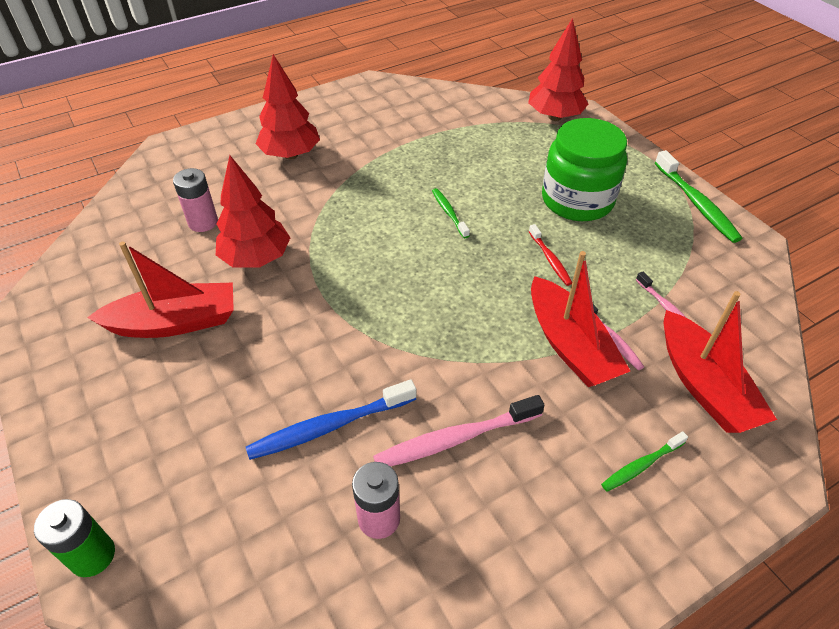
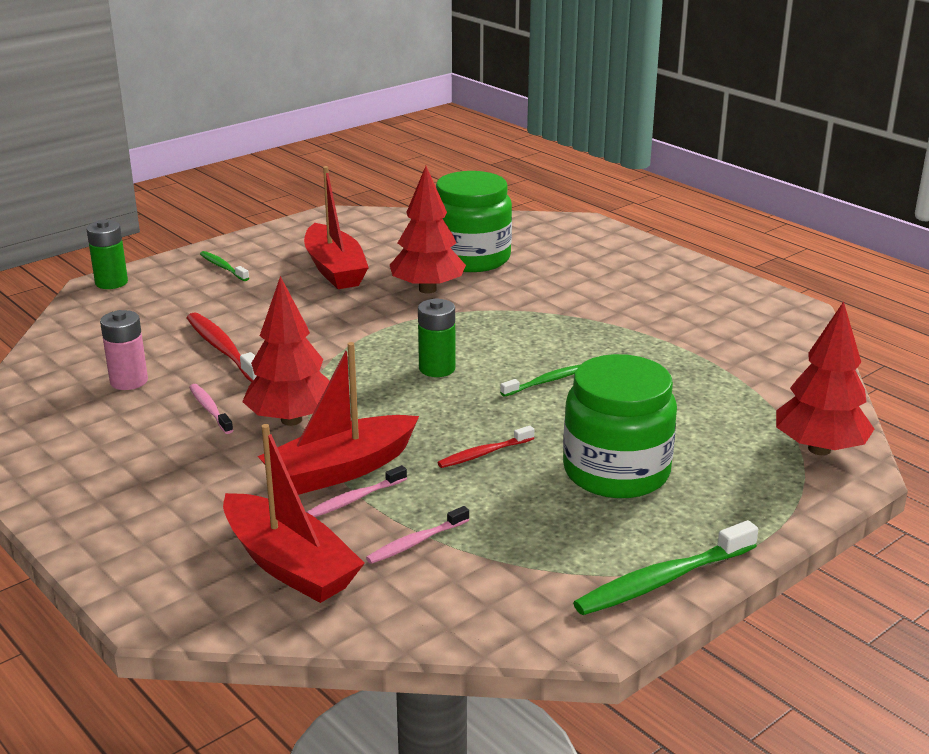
camera: 80 degrees right, 20 degrees down
pink battery [173,168,218,232] -> green jar [436,171,512,272]
blue toothbrush [246,379,416,460] -> red toothbrush [187,312,257,382]
red tree [256,54,320,159] -> red tree moved to [242,276,330,426]
pink toothbrush [373,395,544,466] -> pink toothbrush [189,384,233,434], size x0.58
green toothbrush [601,431,688,492] -> green toothbrush moved to [200,251,249,281]
red boat [664,291,777,433] -> red boat turned 105 degrees counterclockwise [223,424,365,603]
none -> green battery [418,298,456,377]

